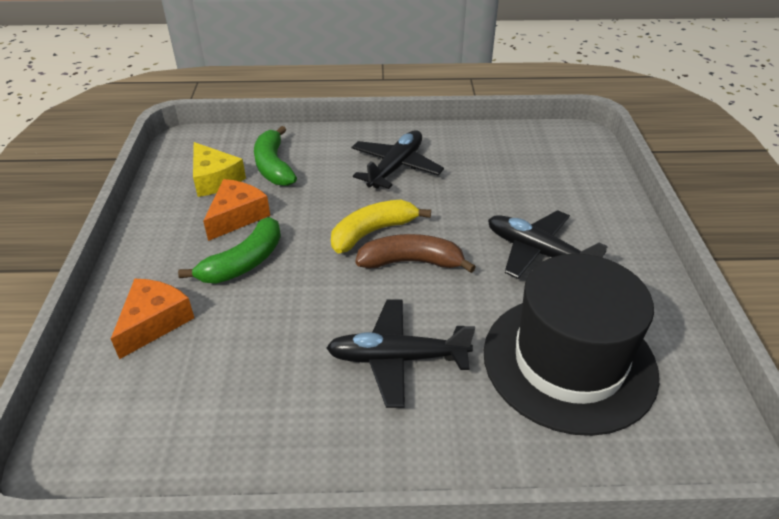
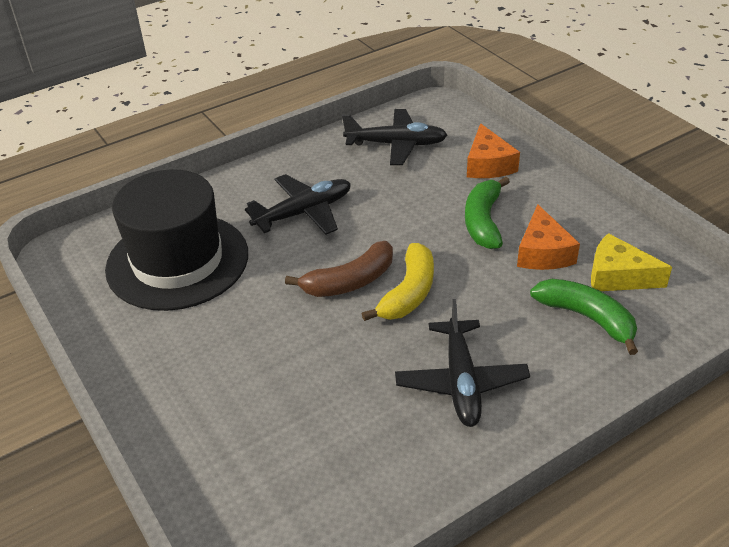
camera: 150 degrees right, 0 degrees up
black plane [488,210,608,279] -> black plane moved to [342,109,447,165]

